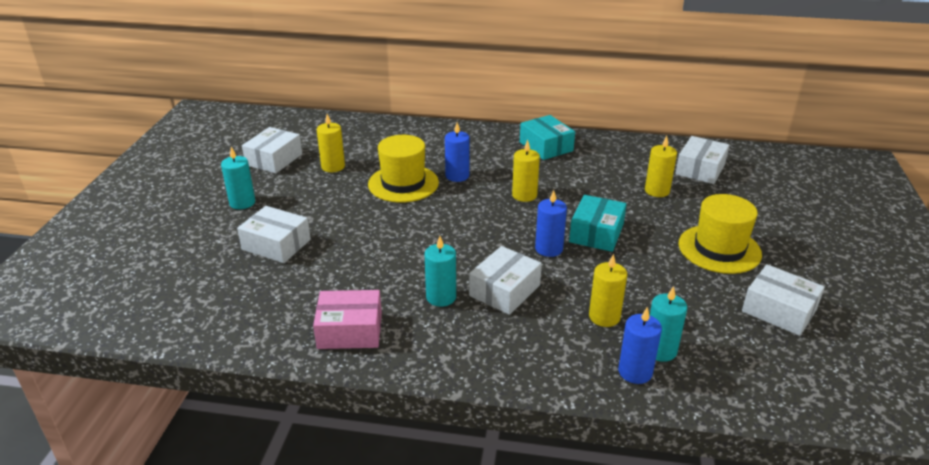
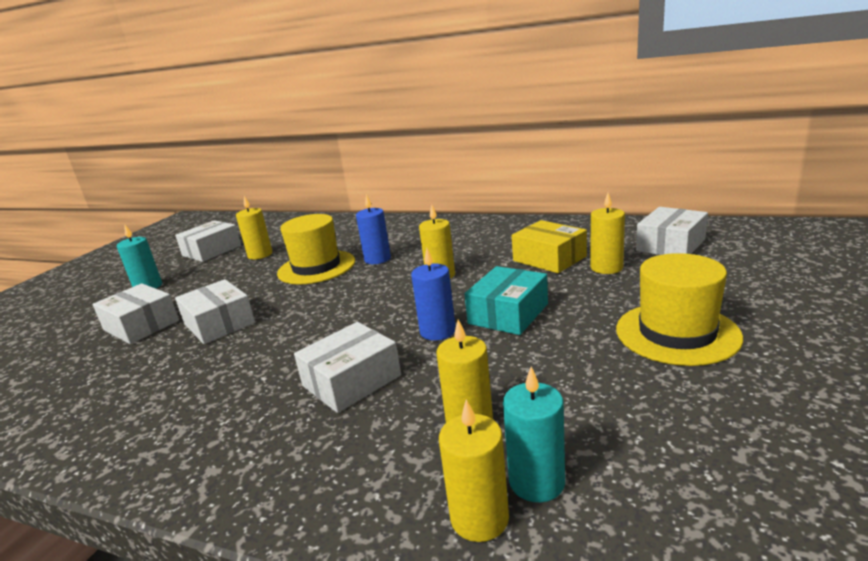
camera: 15 degrees right, 10 degrees down
pink box [313,290,382,349] -> none
turquoise candle [425,236,456,307] -> none
turquoise box [520,115,575,160] -> none
blue candle [618,307,662,384] -> yellow candle [439,399,509,542]
white box [742,264,825,336] -> white box moved to [175,279,255,344]
none -> yellow box [512,220,587,273]

